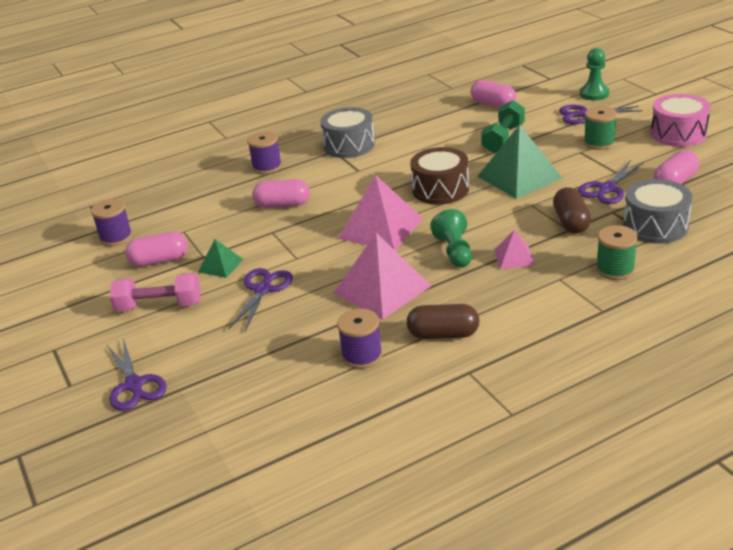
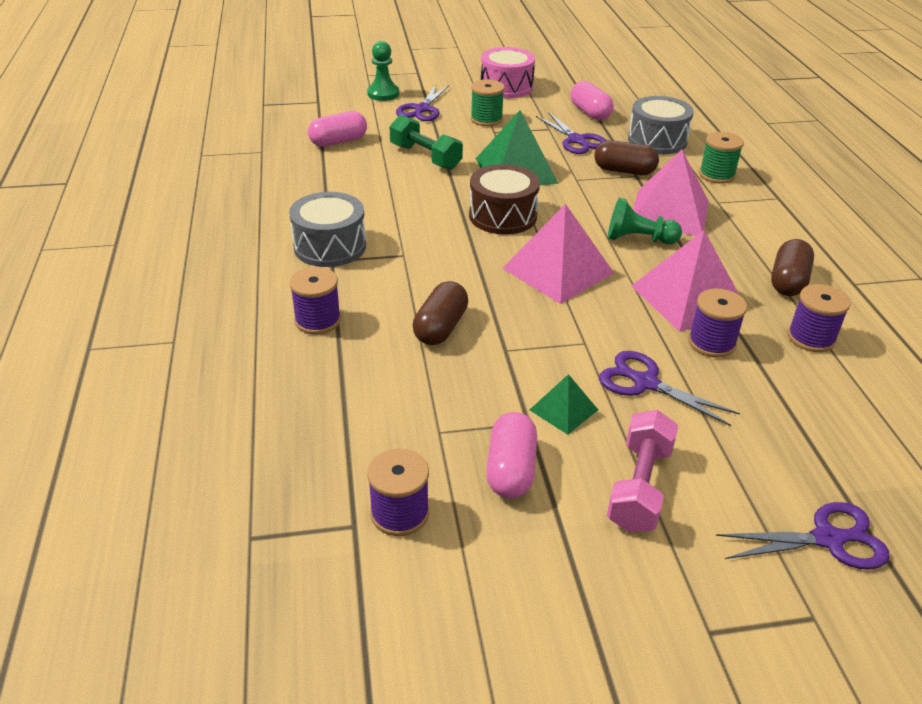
camera: 75 degrees left, 5 degrees up
pink capsule [252,179,310,208] -> brown capsule [413,281,468,345]
pink pyramid [495,229,535,269] -> pink pyramid [633,150,709,236], size x1.96
none -> purple spool [688,288,747,358]

